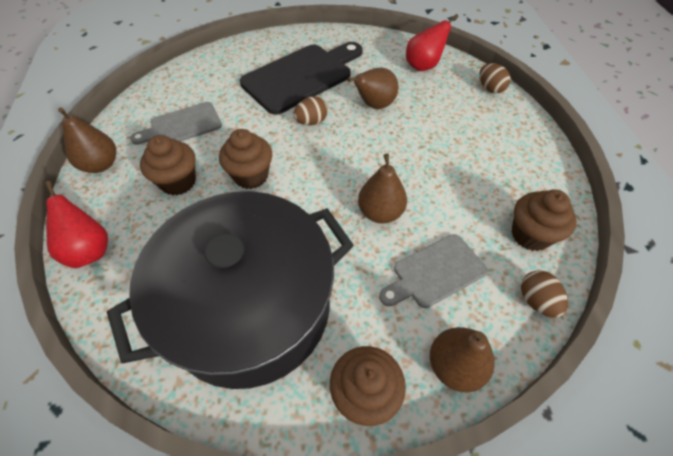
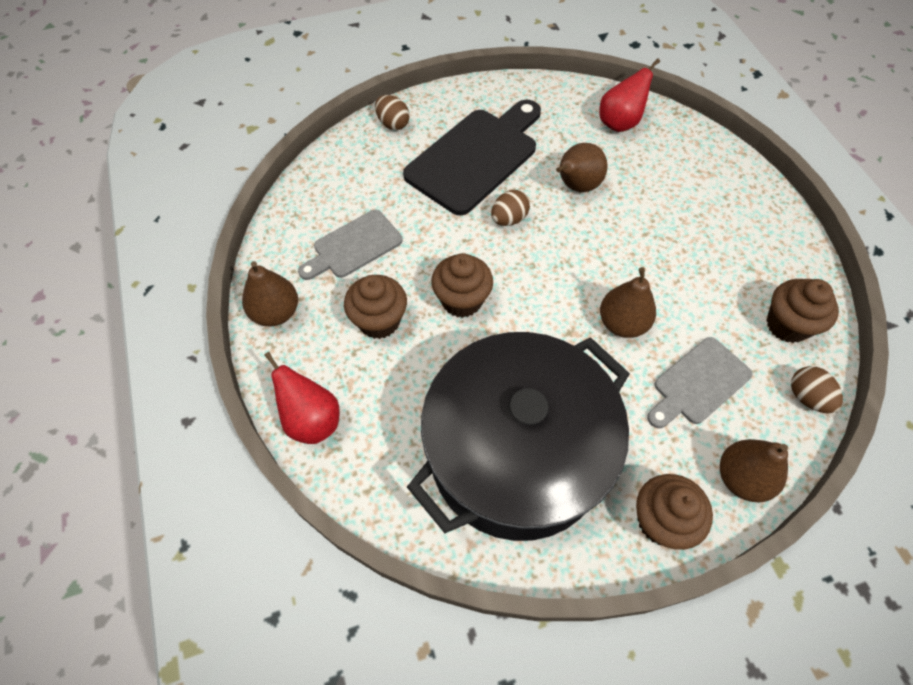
camera: 10 degrees left, 5 degrees up
brown egg [479,63,511,94] -> brown egg moved to [375,95,410,130]

